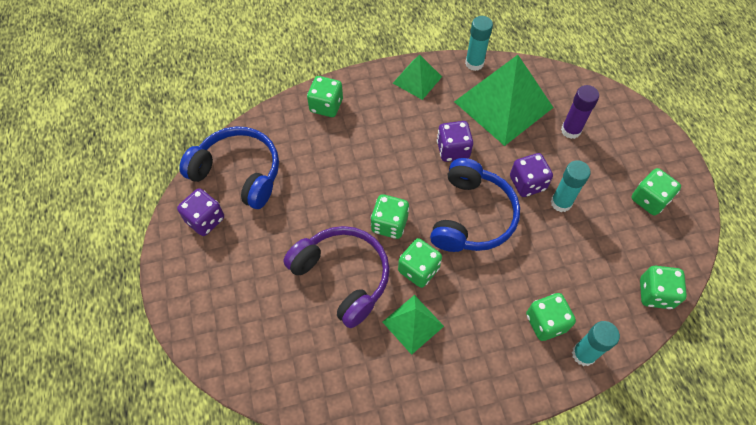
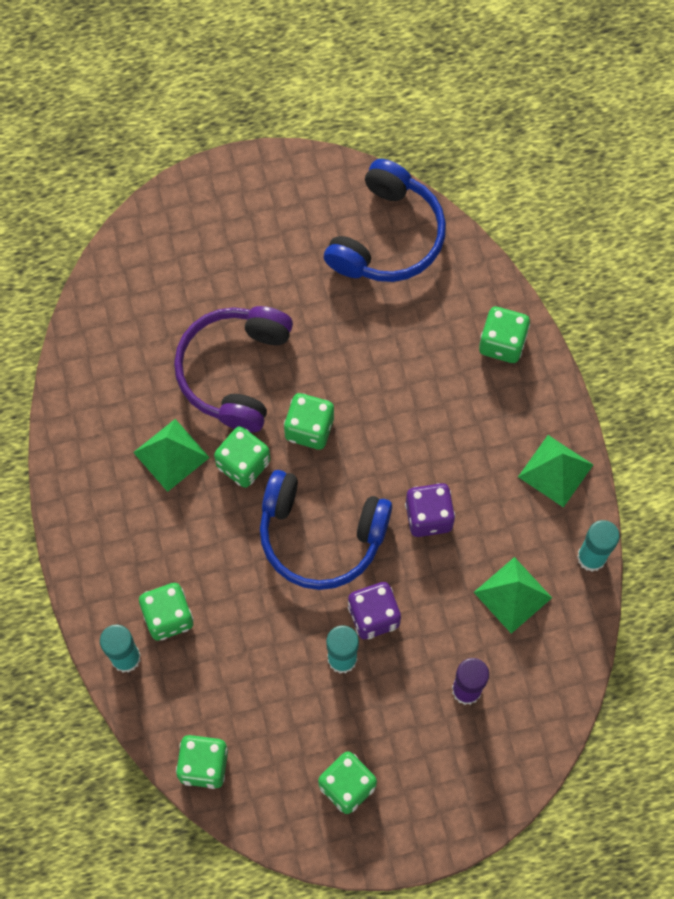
camera: 90 degrees right, 10 degrees up
purple dice [177,188,224,236] -> none
purple headphones [284,226,390,328] -> purple headphones turned 150 degrees clockwise [174,306,293,432]
green pyramid [454,55,554,146] -> green pyramid [474,557,552,634], size x0.52

